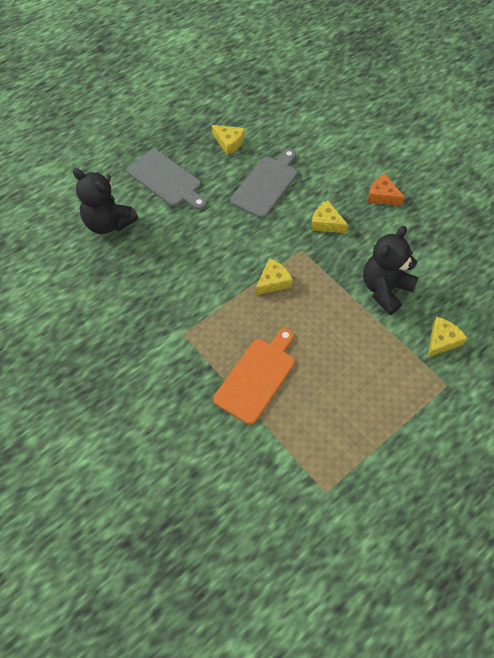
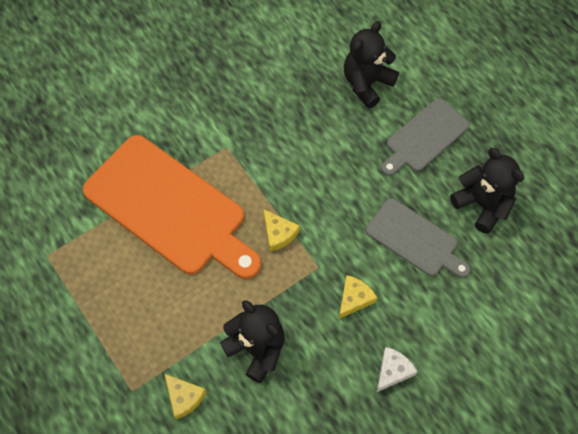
camera: 95 degrees right, 5 degrees up
yellow cheese [212,125,245,155] -> black teddy bear [450,148,524,234]
orange cutting board [213,328,295,425] -> orange cutting board [83,135,261,279], size x1.83
orange cheese [367,174,405,206] -> white cheese [377,347,418,392]

